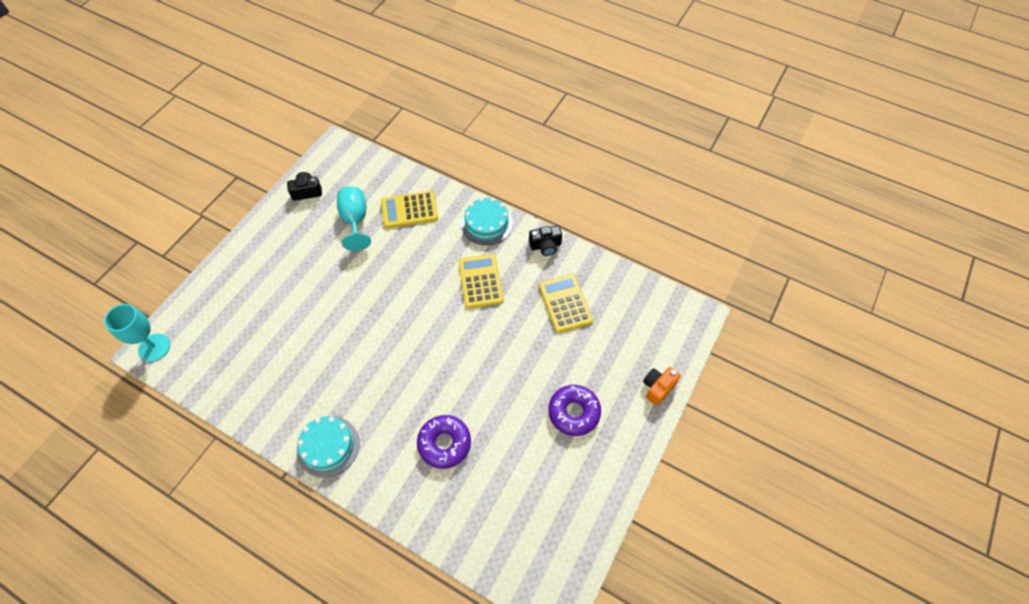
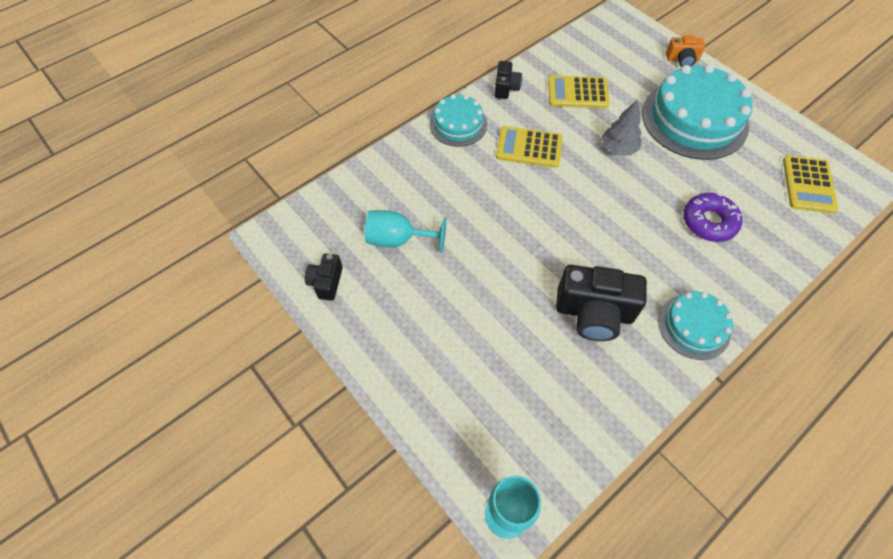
camera: 70 degrees left, 0 degrees up
yellow calculator [381,191,438,228] -> yellow calculator moved to [783,155,838,213]
purple donut [548,385,601,436] -> turquoise cake [642,64,752,160]
orange camera [643,367,681,406] -> orange camera turned 60 degrees counterclockwise [666,35,705,67]
none -> black camera [556,265,647,341]
none -> grey tree [602,100,641,156]

